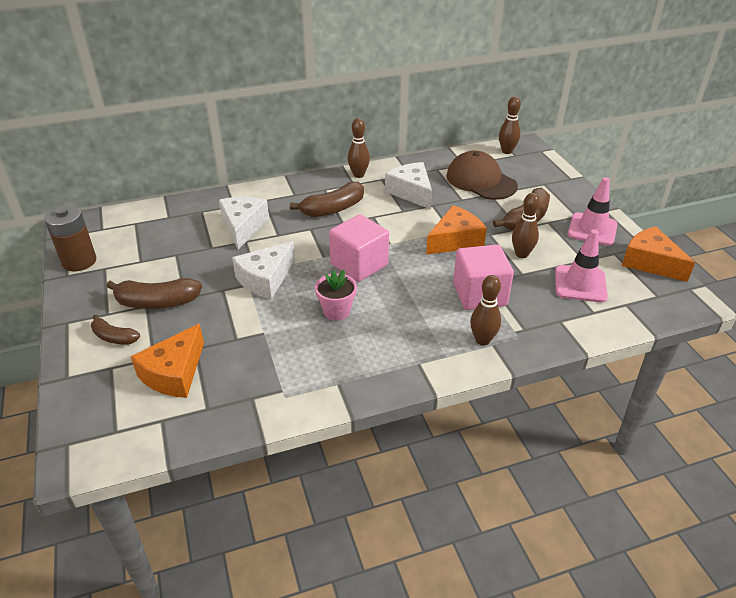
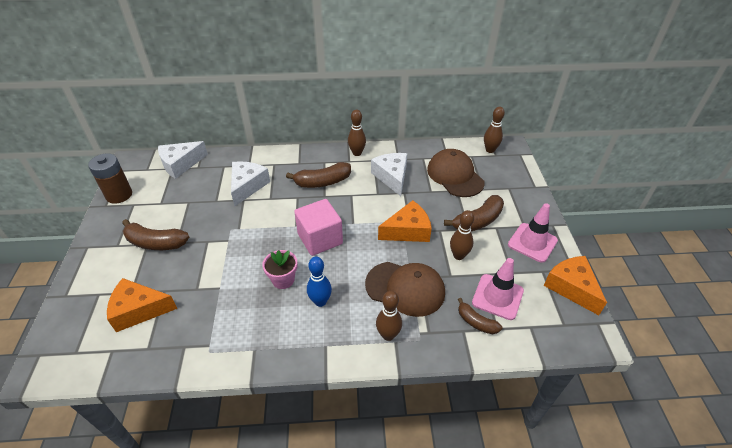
camera: 15 degrees right, 5 degrees up
brown banana [91,315,140,345] -> brown banana moved to [458,298,502,334]
orange cheese [131,323,204,398] -> orange cheese turned 45 degrees clockwise [107,278,178,332]
white cheese [232,241,295,299] -> white cheese moved to [158,141,208,179]
pink cube [453,244,514,310] -> brown cap [365,262,445,317]
none -> blue bowling pin [307,257,332,307]

